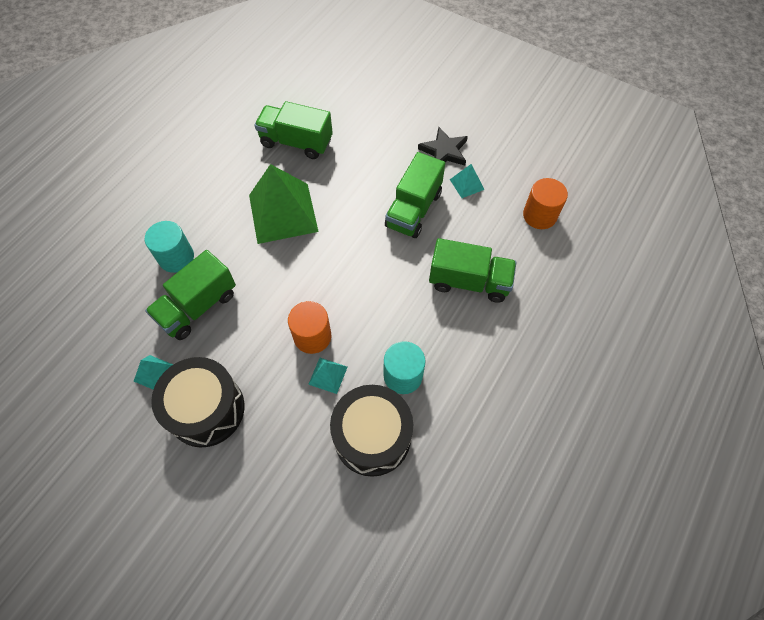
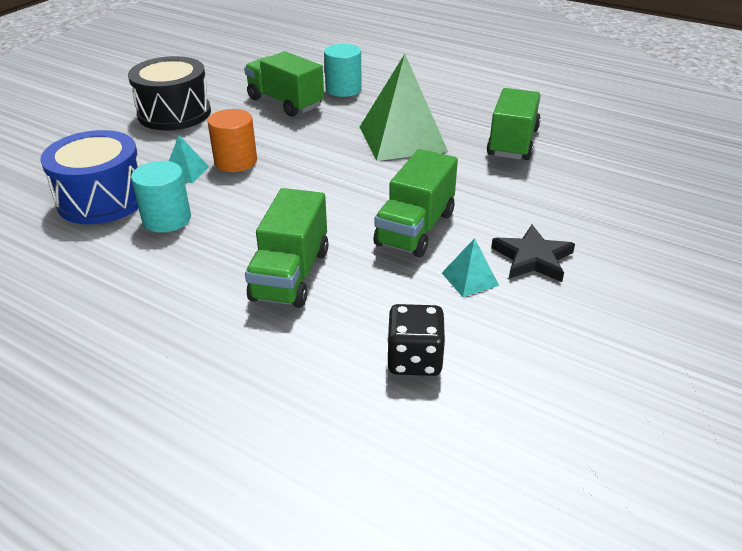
camera: 90 degrees right, 25 degrees down
turquoise pyramid [134,355,173,390] -> none
black drum [330,385,413,477] -> blue drum [40,130,140,225]
green truck [385,152,445,238] -> green truck turned 90 degrees counterclockwise [373,149,458,257]
orange cylinder [523,178,568,229] -> black dice [387,304,445,376]

